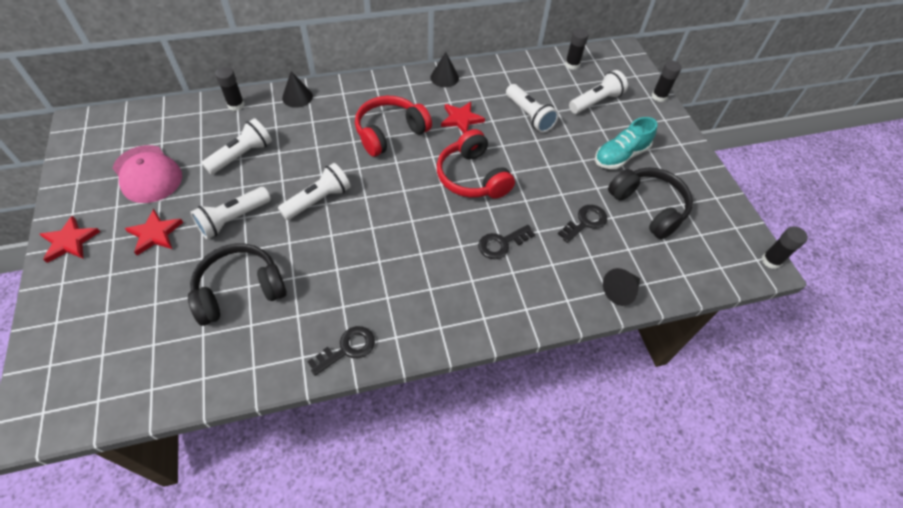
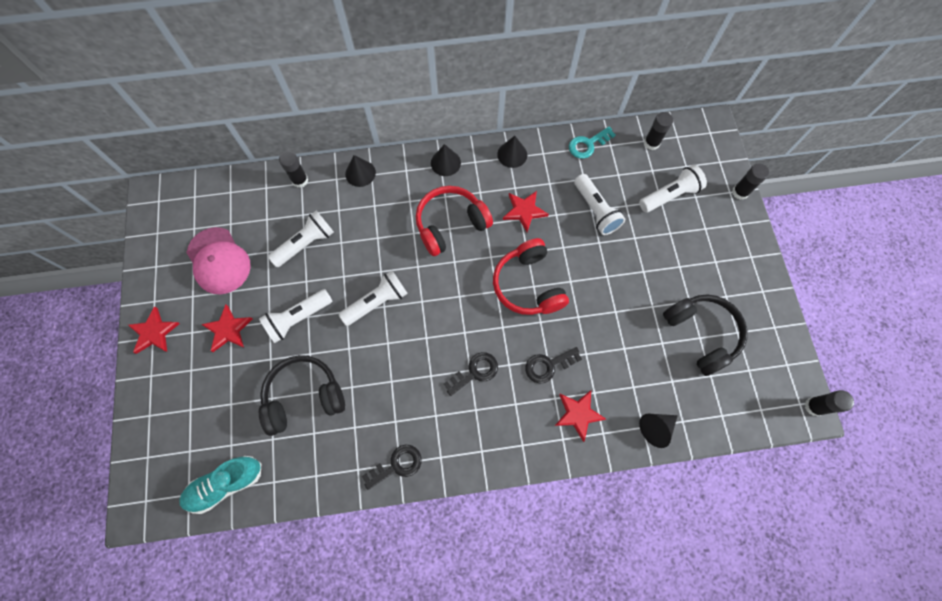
camera: 10 degrees right, 15 degrees up
black key [558,205,607,243] -> black key moved to [444,352,498,396]
turquoise shoe [595,117,657,169] -> turquoise shoe moved to [179,456,261,514]
none -> black cone [431,144,461,176]
none -> red star [555,390,606,442]
none -> turquoise key [569,127,616,159]

